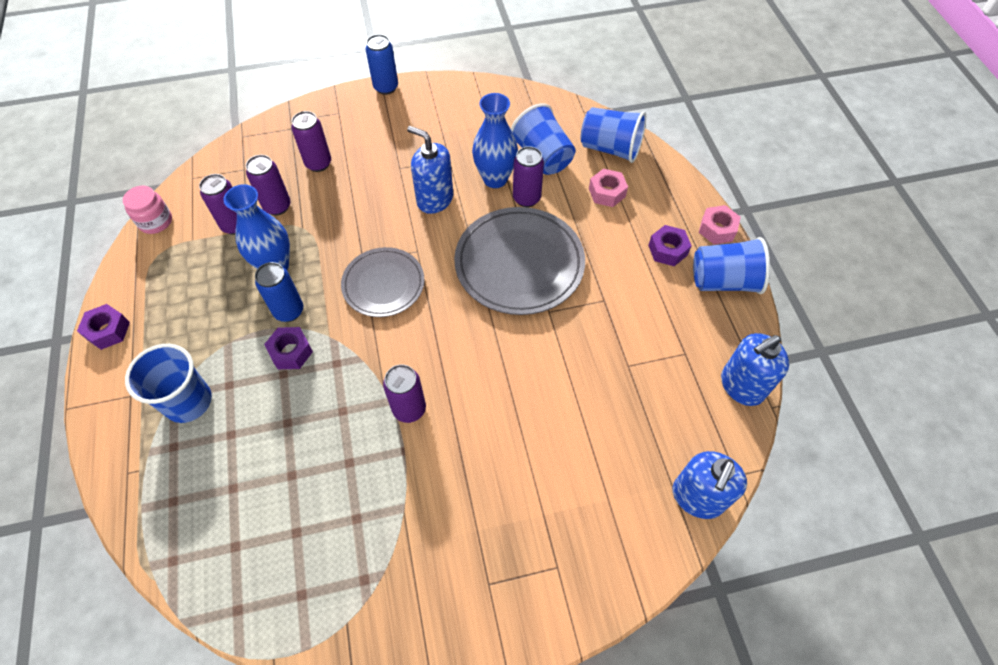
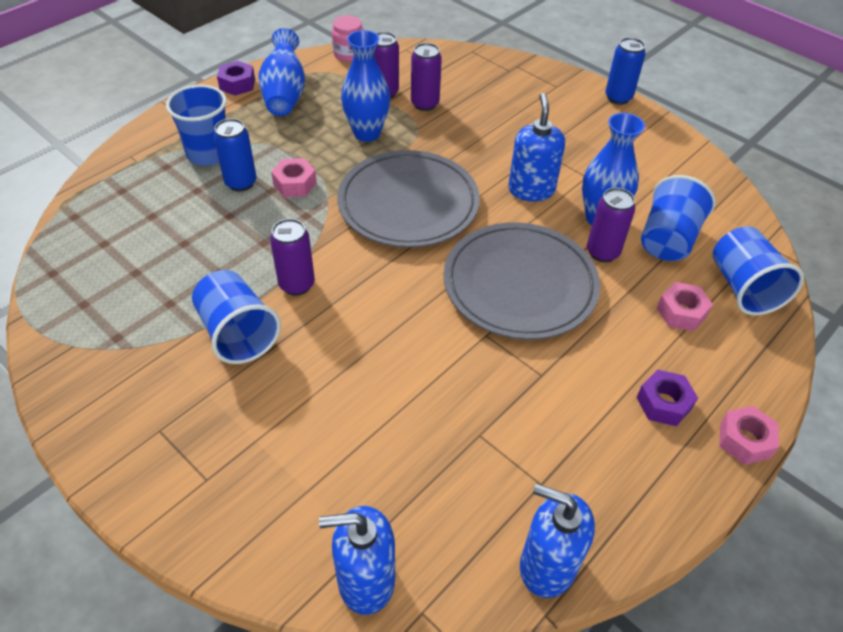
camera: 55 degrees right, 10 degrees down
blue can [255,262,303,322] -> blue can moved to [214,118,257,191]
purple nut [264,327,313,369] -> pink nut [271,158,317,197]
purple can [291,111,331,172] -> none
grey plate [341,247,425,317] -> grey plate [337,150,480,248], size x1.60
blue cup [693,237,770,294] -> blue cup moved to [192,270,281,364]
none -> blue vase [259,28,305,116]

